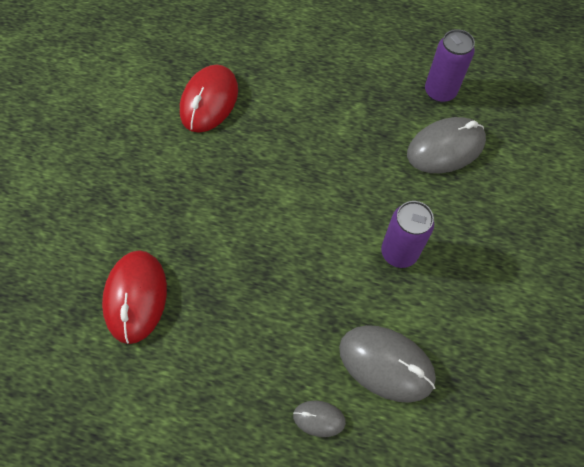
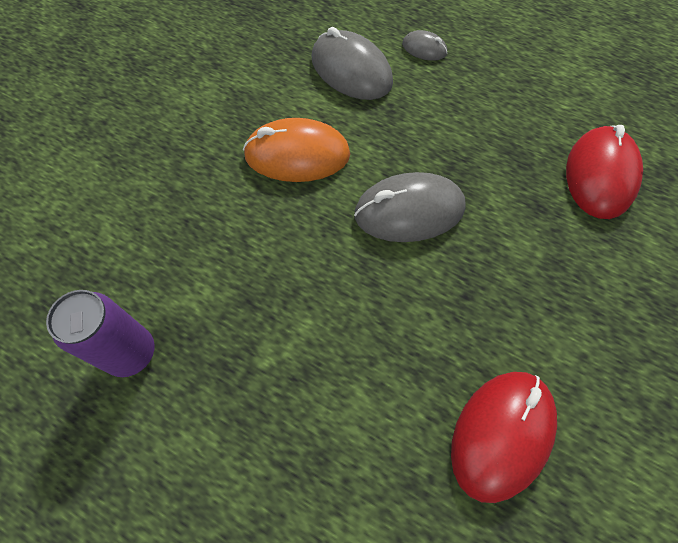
camera: 165 degrees left, 0 degrees up
purple can [381,201,434,268] -> orange mouse [243,118,350,182]
grey mouse [407,117,486,173] -> grey mouse moved to [354,172,466,242]

